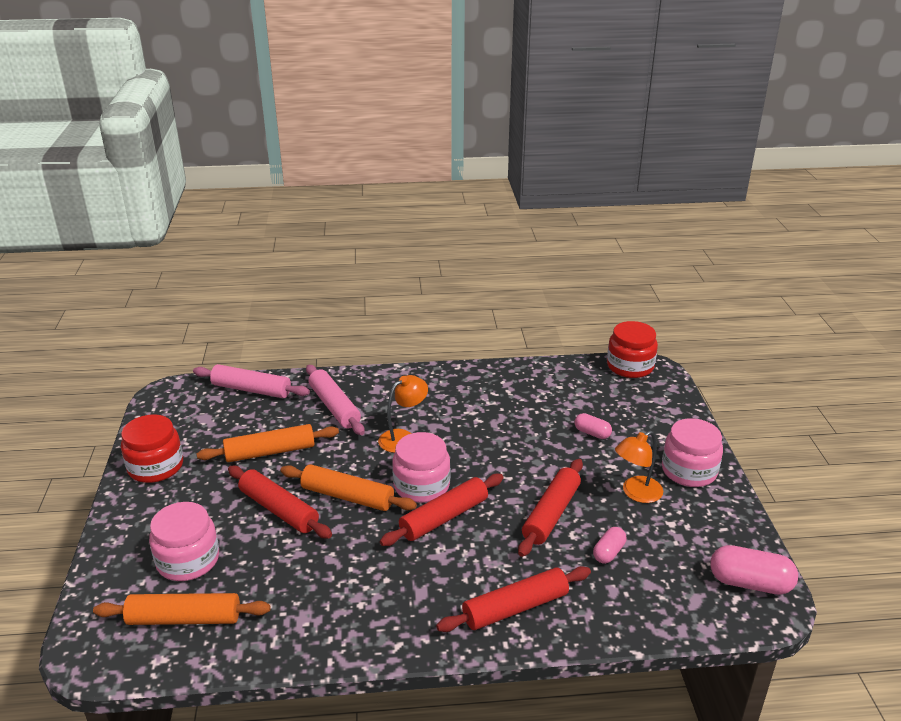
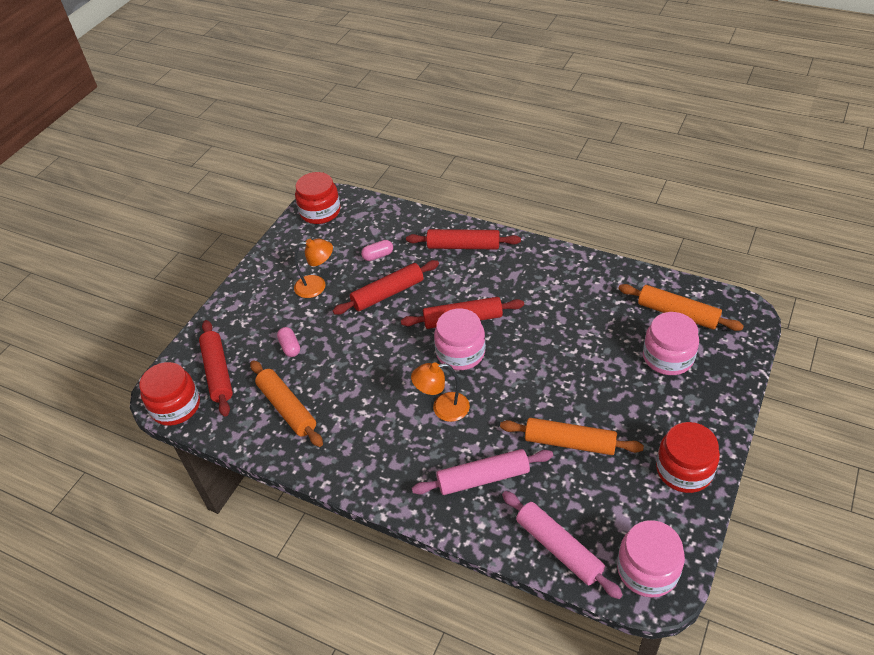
camera: 145 degrees left, 15 degrees up
red rolling pin [228,466,332,539] -> red rolling pin moved to [199,320,233,417]
orange rolling pin [280,464,417,511] -> orange rolling pin moved to [250,360,323,447]
pink rolling pin [306,365,365,435] -> pink rolling pin turned 75 degrees clockwise [412,449,553,495]
pink jar [662,418,723,487] -> pink jar moved to [617,520,685,597]
pink capsule [710,545,798,595] -> red jar [295,172,340,224]

